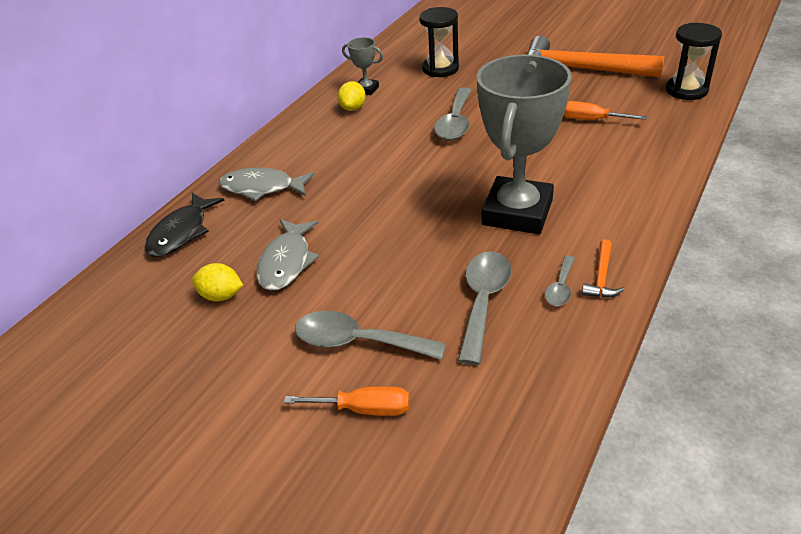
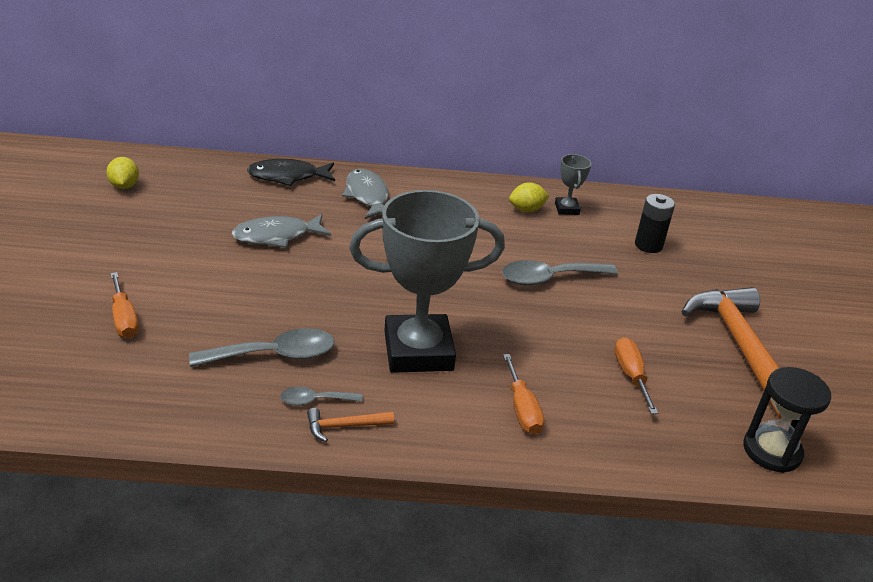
camera: 55 degrees right, 5 degrees down
yellow lemon [192,263,243,301] -> yellow lemon moved to [106,157,139,189]
grey spoon [295,311,446,360] -> none
black hourglass [419,7,459,77] -> black battery [635,194,675,253]
none -> orange screwdriver [503,354,544,435]

